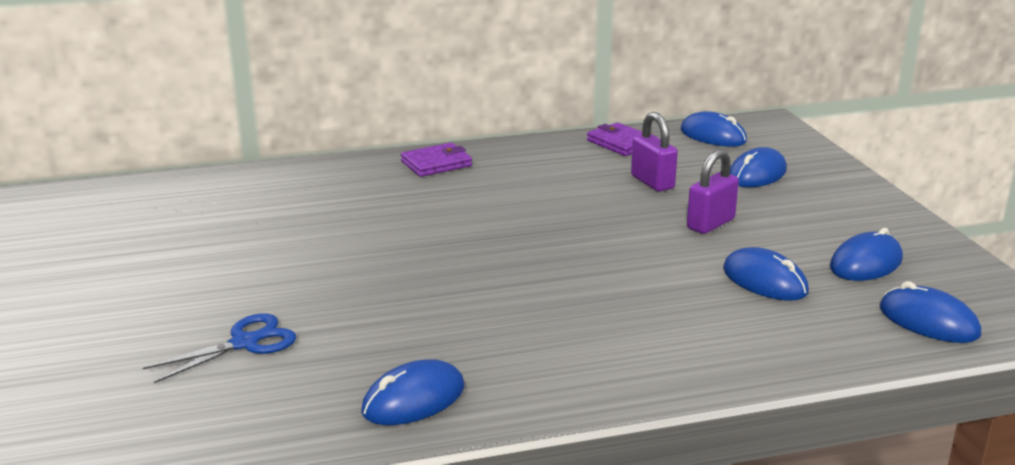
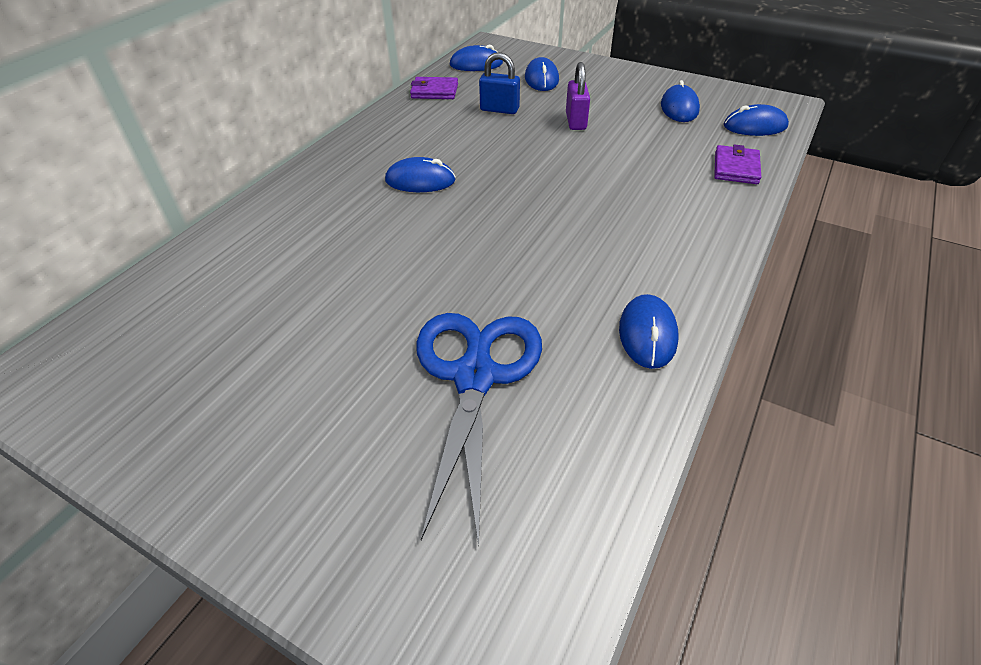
camera: 45 degrees left, 20 degrees up
blue scissors [143,313,296,383] -> blue scissors [416,313,542,547], size x1.85
purple wallet [401,143,472,177] -> purple wallet moved to [714,144,761,184]
purple padlock [631,112,678,192] -> blue padlock [479,52,520,114]
blue mouse [723,247,809,301] -> blue mouse moved to [385,157,456,192]

